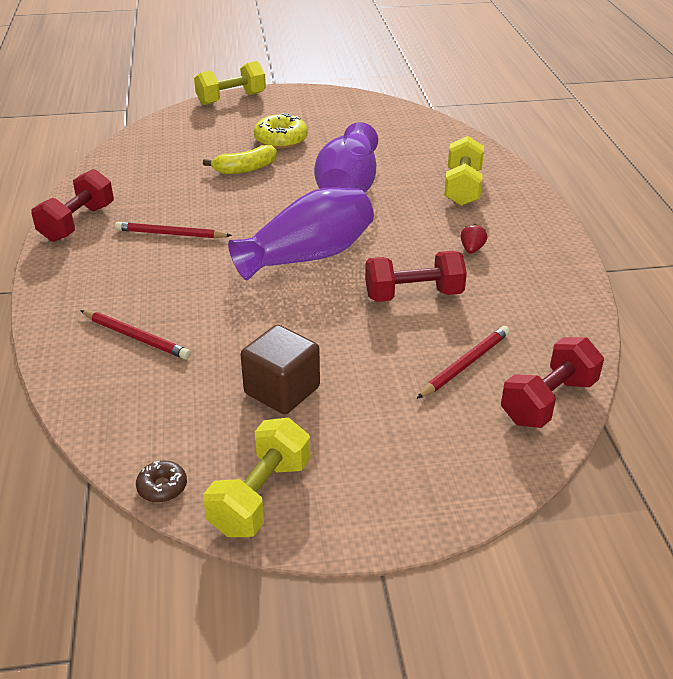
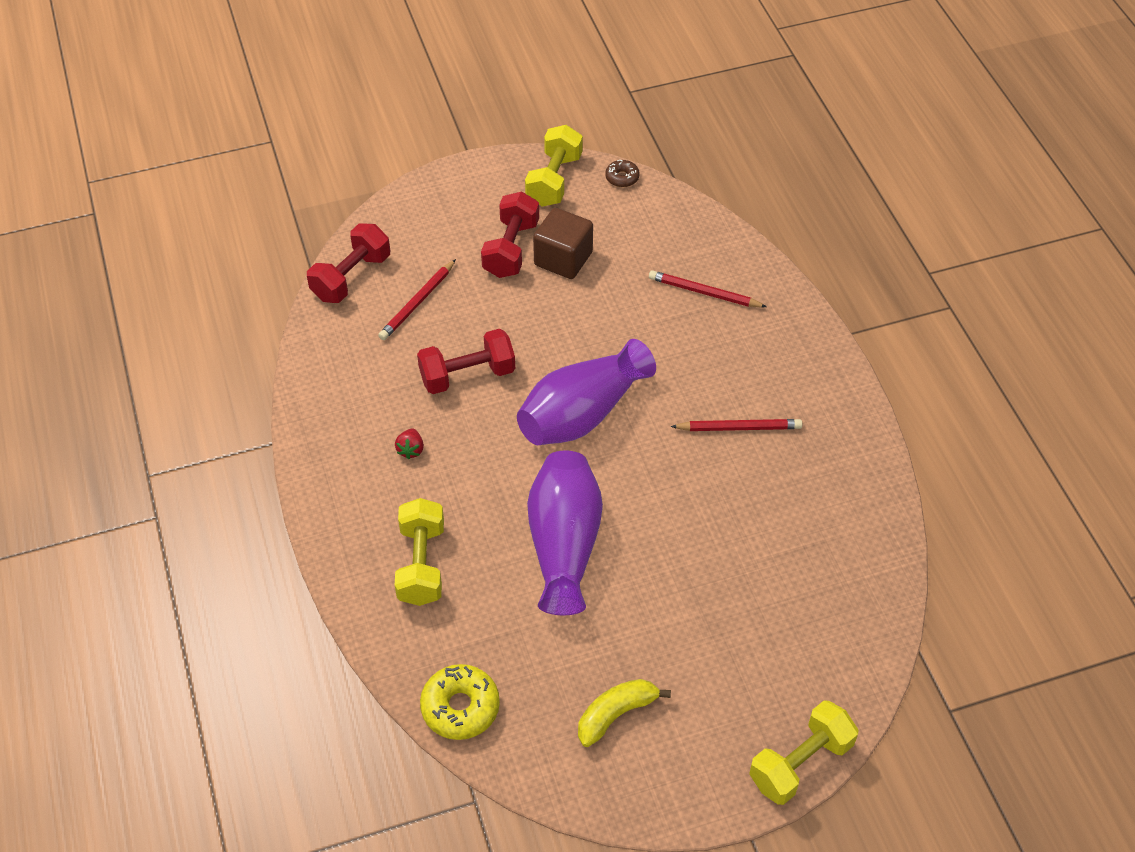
camera: 170 degrees right, 15 degrees up
red dumbbell [31,169,114,242] -> red dumbbell moved to [481,192,539,278]
yellow banana [203,145,277,174] -> yellow banana moved to [578,679,671,747]
yellow donut [254,113,308,149] -> yellow donut moved to [420,664,500,740]

